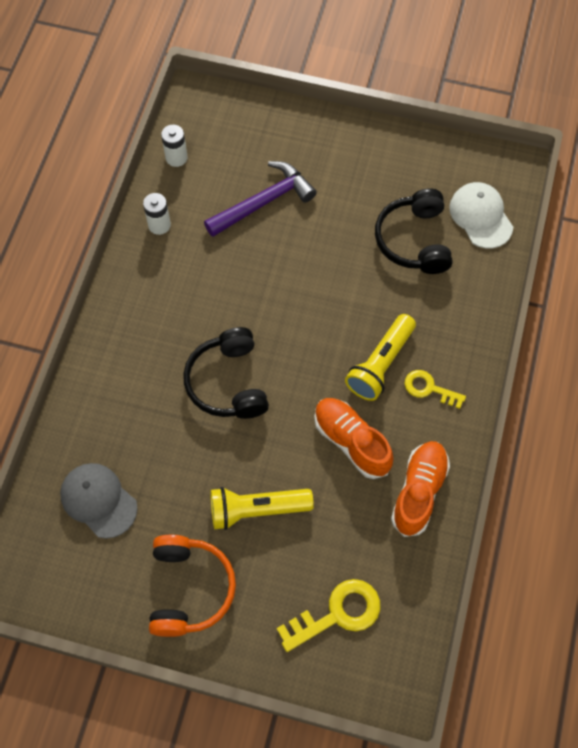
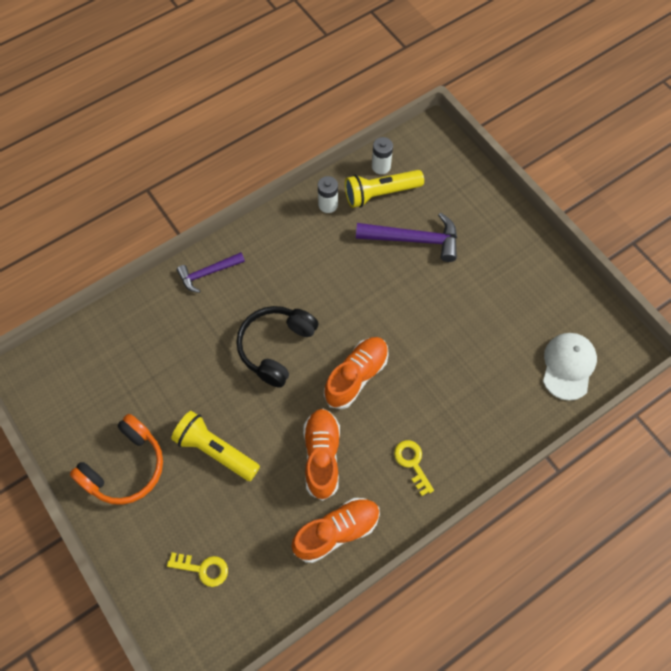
camera: 40 degrees right, 0 degrees up
grey cap [60,463,138,539] -> none
yellow key [277,579,381,652] -> yellow key [167,552,228,587], size x0.63
yellow flashlight [345,314,416,401] -> yellow flashlight moved to [345,170,424,208]
black headphones [375,188,453,274] -> none
none -> purple hammer [177,252,245,293]
none -> orange shoe [324,337,389,409]

